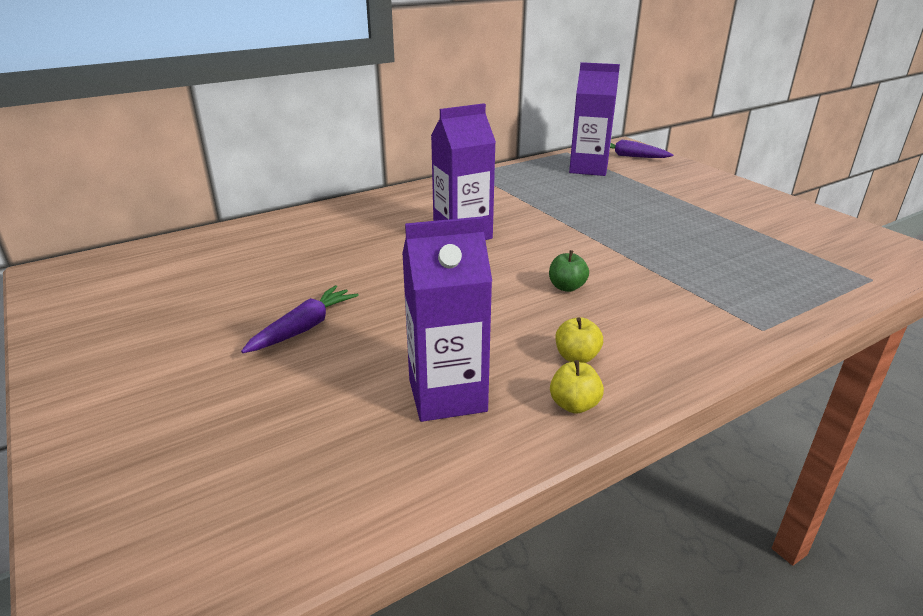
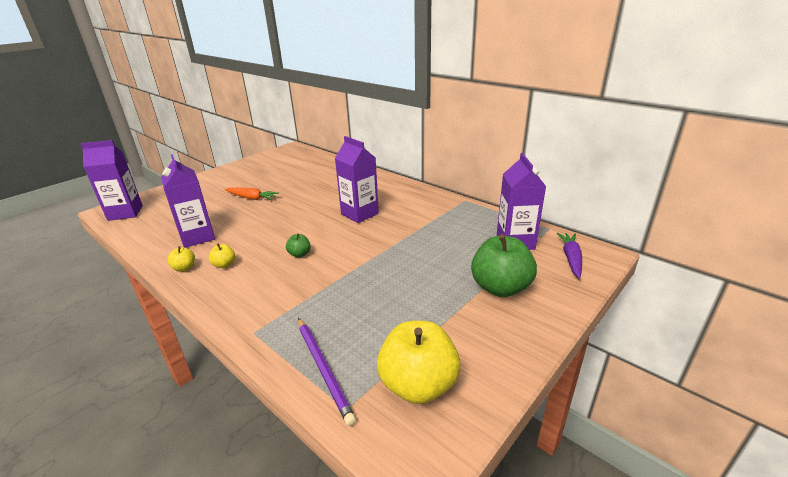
camera: 75 degrees right, 0 degrees up
purple carrot [241,285,359,353] -> orange carrot [225,187,279,200]
none -> purple carton [81,140,143,221]
none -> purple pencil [298,318,356,426]
none -> yellow apple [377,321,461,404]
none -> green apple [471,234,537,297]

